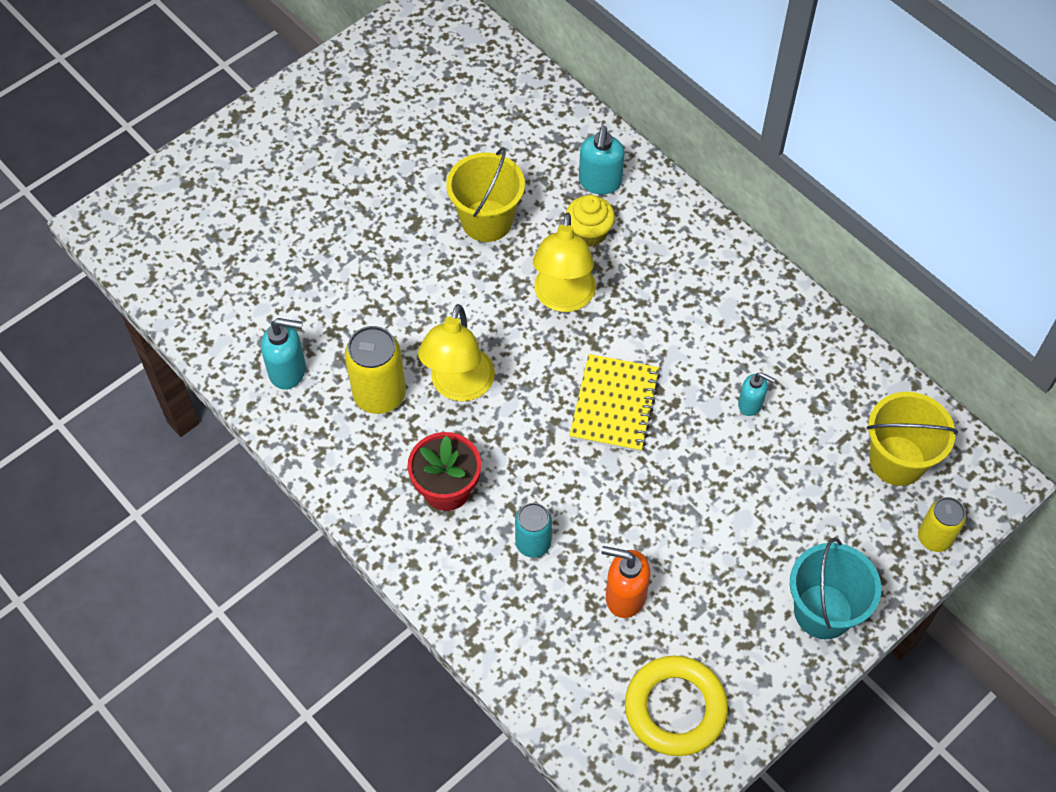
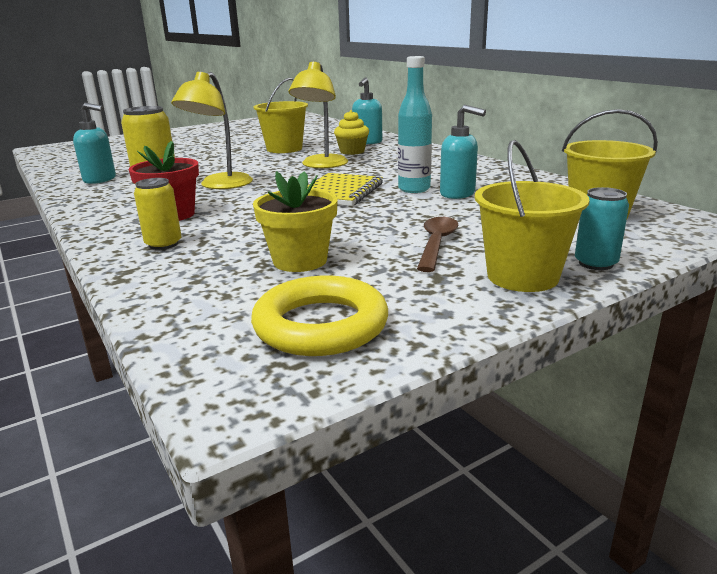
camera: 10 degrees right, 35 degrees down
turquoise can [515,503,552,558] -> turquoise can moved to [575,187,629,270]
orange soap dispenser [601,546,650,618] -> yellow flower pot [253,171,338,272]
turquoise soap dispenser [738,372,776,416] -> turquoise soap dispenser [440,105,486,199], size x1.55
turquoise bucket [790,538,881,639] -> yellow bucket [474,140,590,292]
yellow can [918,497,966,552] -> yellow can moved to [134,178,181,250]
none -> turquoise bottle [398,56,432,193]
none -> brown spoon [417,217,458,272]

